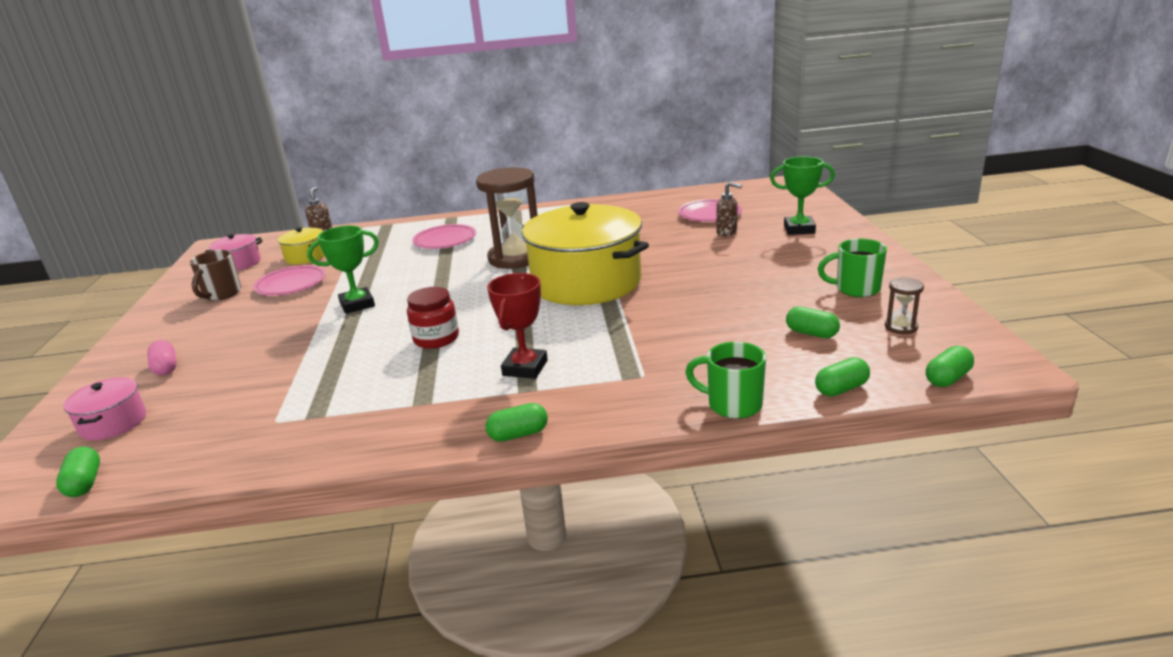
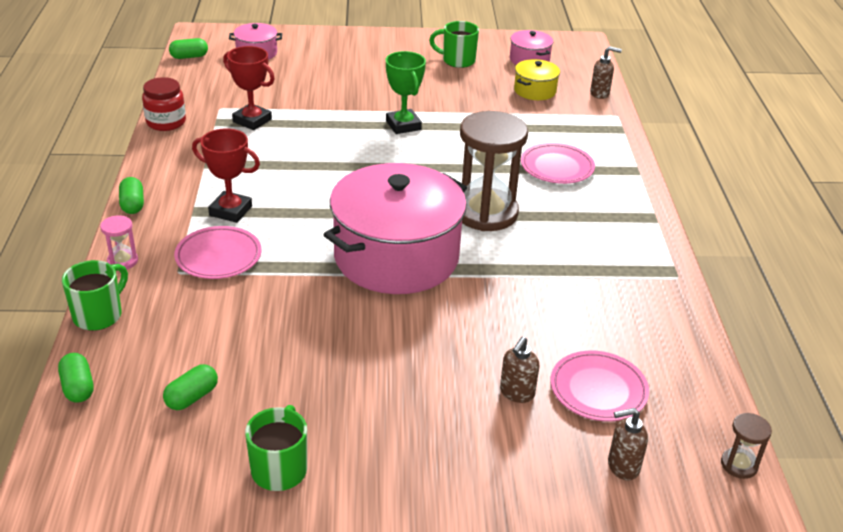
camera: 90 degrees right, 10 degrees up
pink capsule [147,340,177,375] -> none
brown mug [190,250,241,301] -> green mug [429,21,479,68]
pink plate [253,265,326,296] -> pink plate moved to [174,226,262,279]
red jar [407,287,459,349] -> red jar moved to [142,77,186,131]
yellow pot [522,202,649,305] -> pink pot [324,163,467,294]
green trophy [770,156,835,235] -> none
brown hourglass [885,278,924,334] -> brown hourglass moved to [721,413,772,479]
green capsule [926,346,974,387] -> none
none -> pink hourglass [100,215,138,269]
none -> red trophy [223,46,275,130]
none -> brown soap dispenser [608,408,648,480]

